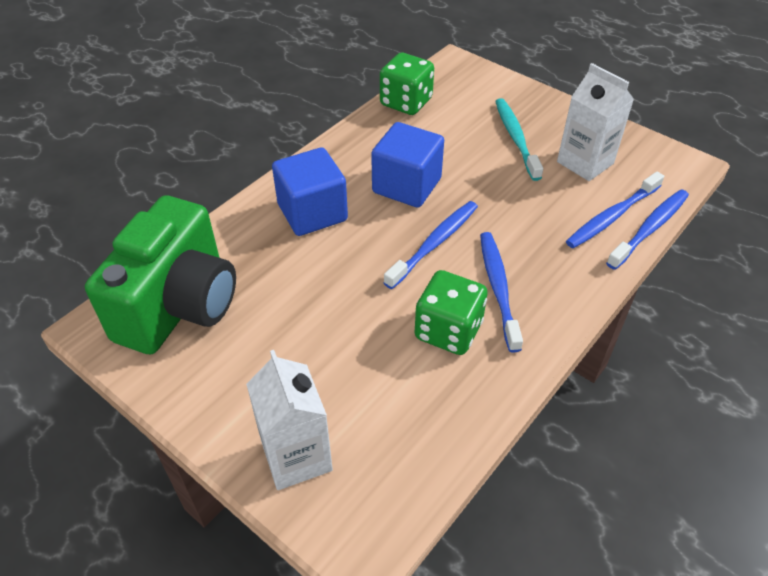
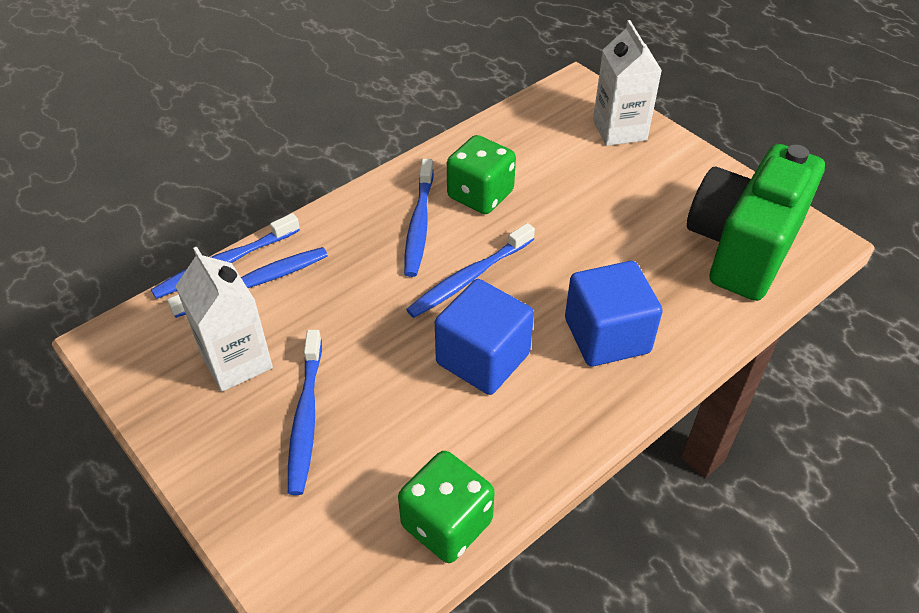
camera: 170 degrees left, 0 degrees up
turquoise toothbrush [495,98,543,181] -> blue toothbrush [288,330,322,495]

